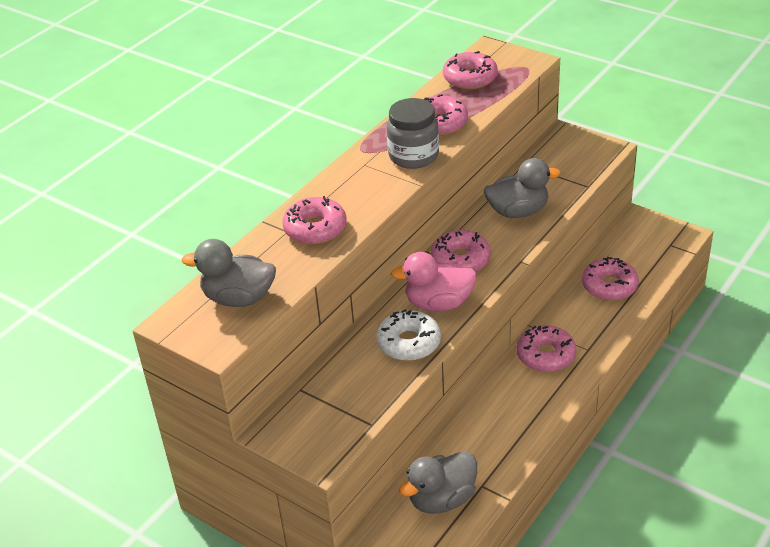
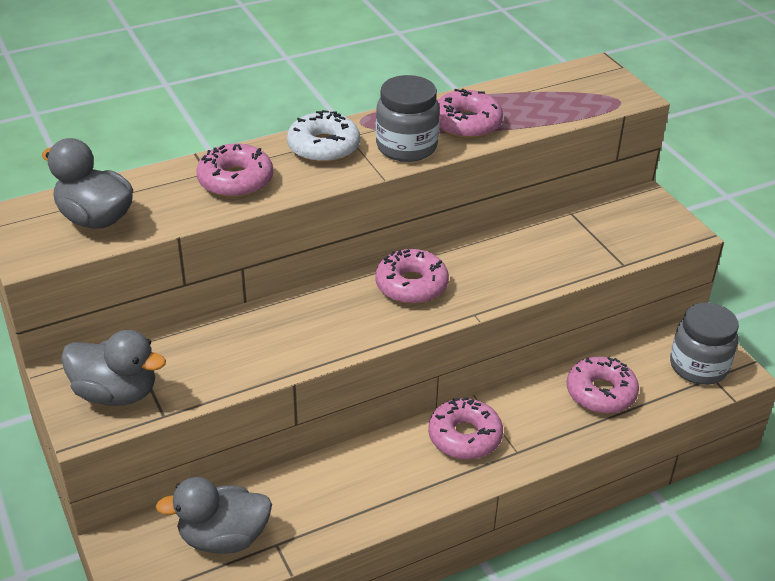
camera: 25 degrees right, 0 degrees up
white donut [376,309,441,361] -> white donut moved to [287,110,360,163]
pink duck [391,252,477,311] -> none
pink donut [443,51,498,89] -> none
grey duck [484,158,561,218] -> grey duck moved to [61,330,166,406]
none -> grey jar [670,303,739,385]

